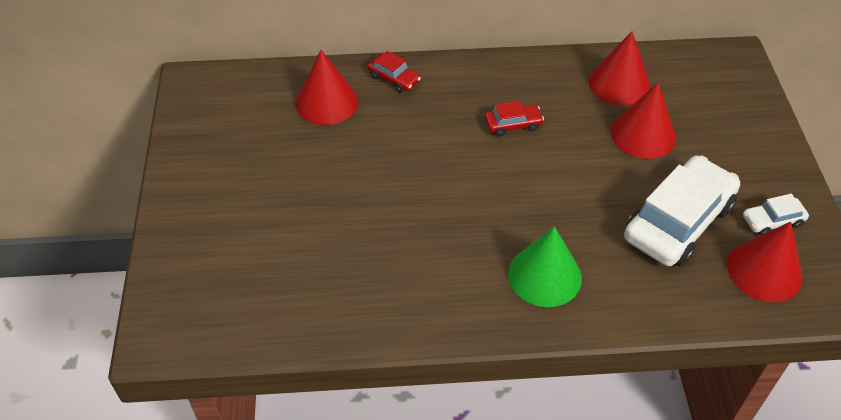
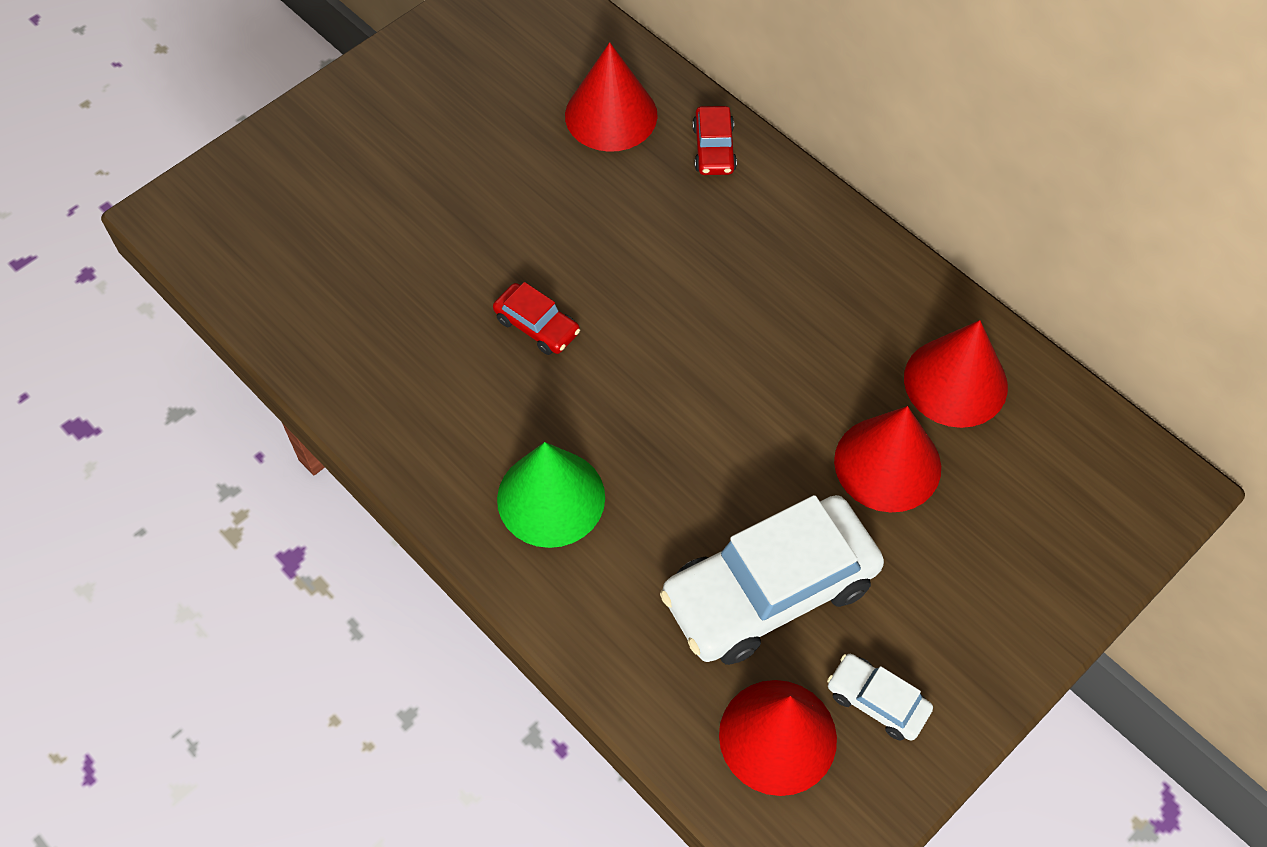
camera: 50 degrees right, 10 degrees up
red car [485,101,544,137] -> red car moved to [493,282,580,355]
white car [624,155,740,266] -> white car turned 150 degrees clockwise [660,495,884,665]

